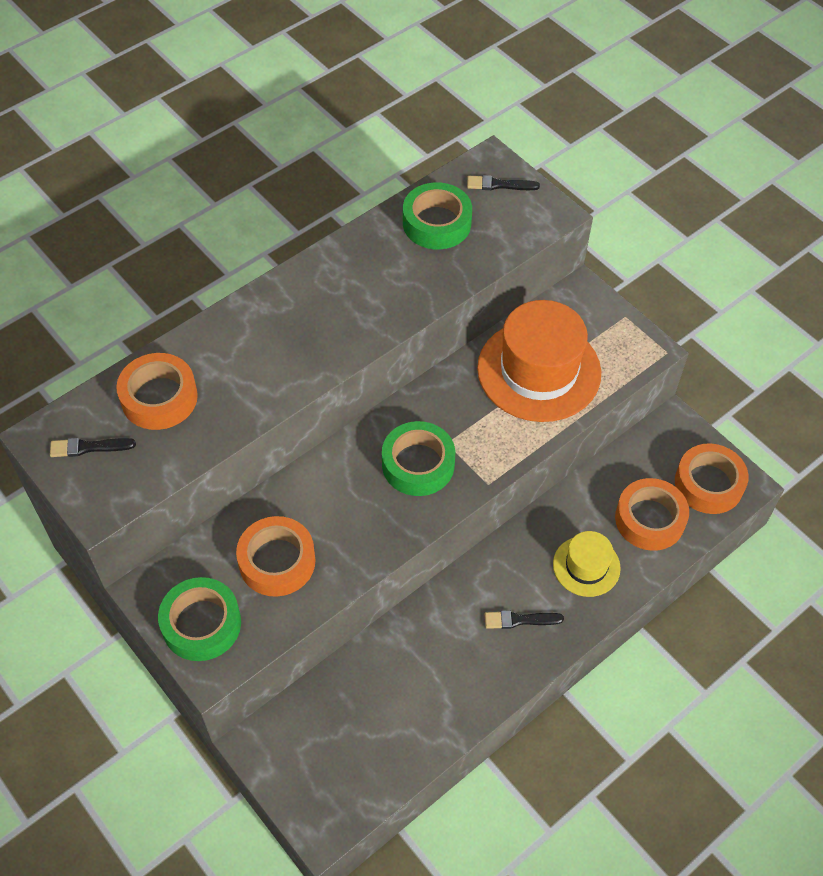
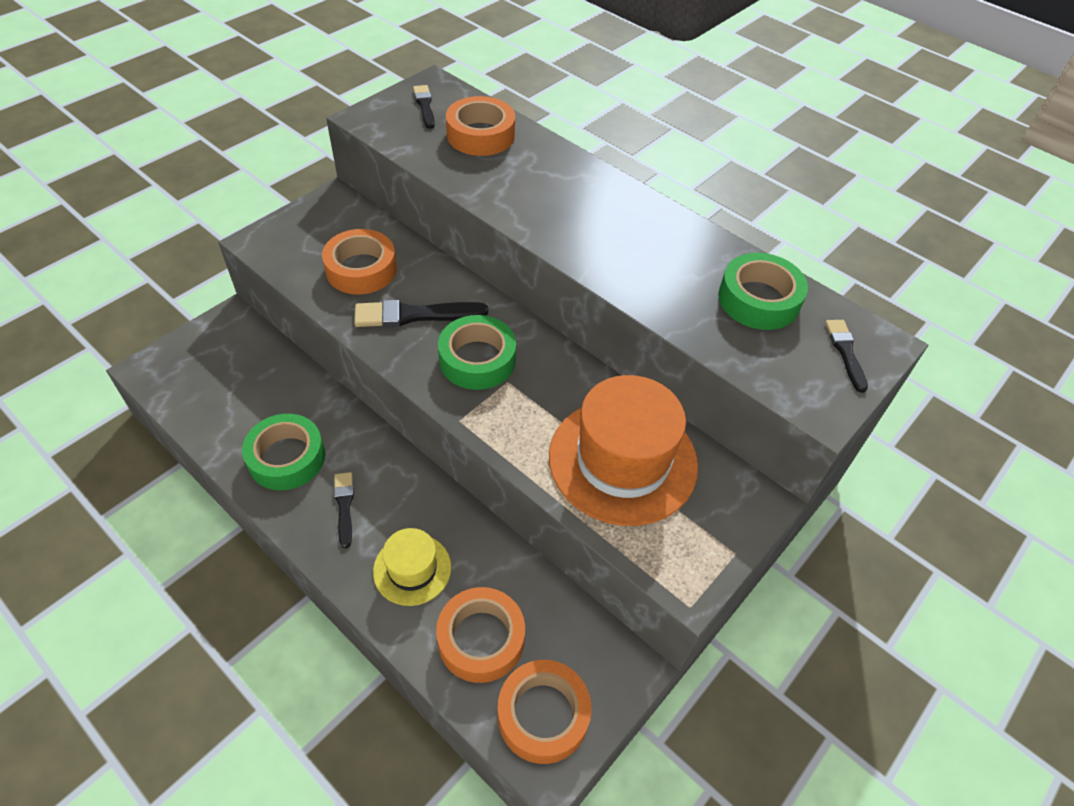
camera: 80 degrees right, 5 degrees down
green tape [158,577,241,661] -> green tape moved to [242,414,325,490]
none -> black brush [354,300,488,327]

